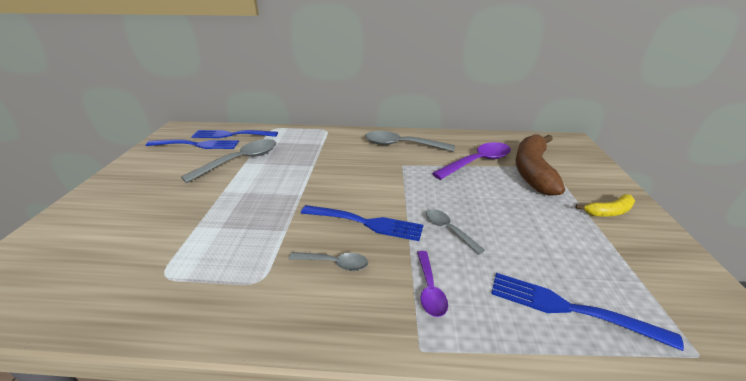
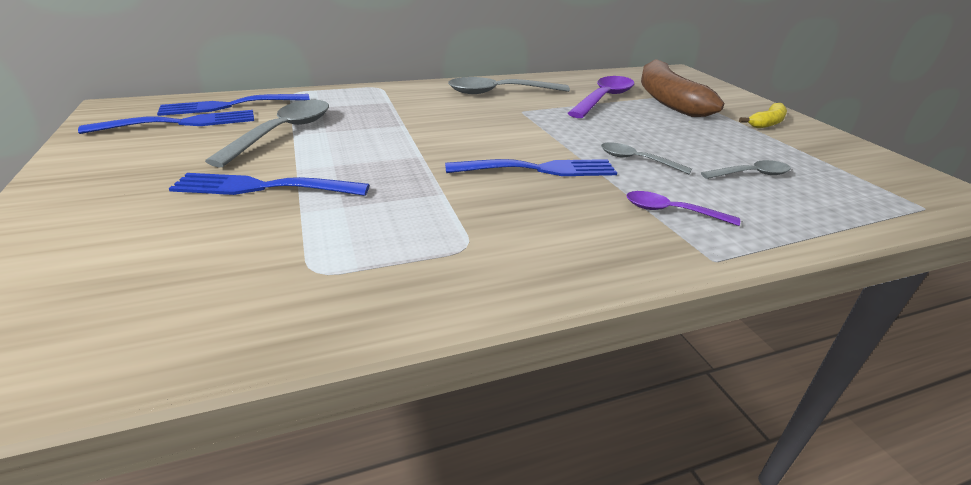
camera: 25 degrees left, 0 degrees up
grey spoon [289,252,368,271] -> grey spoon moved to [701,160,791,179]
purple spoon [417,251,448,317] -> purple spoon turned 135 degrees clockwise [626,191,740,226]
blue fork [491,273,684,351] -> blue fork moved to [169,173,369,196]

